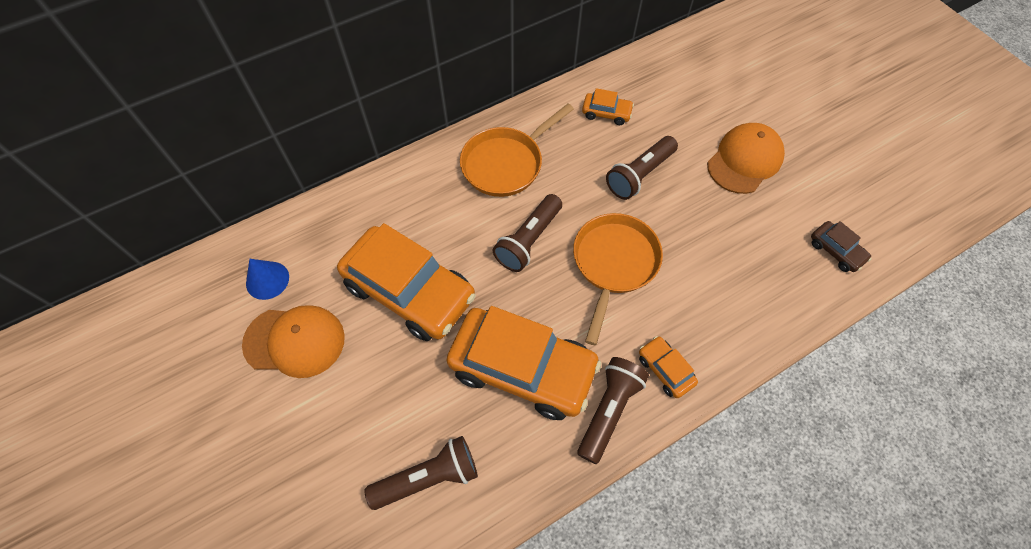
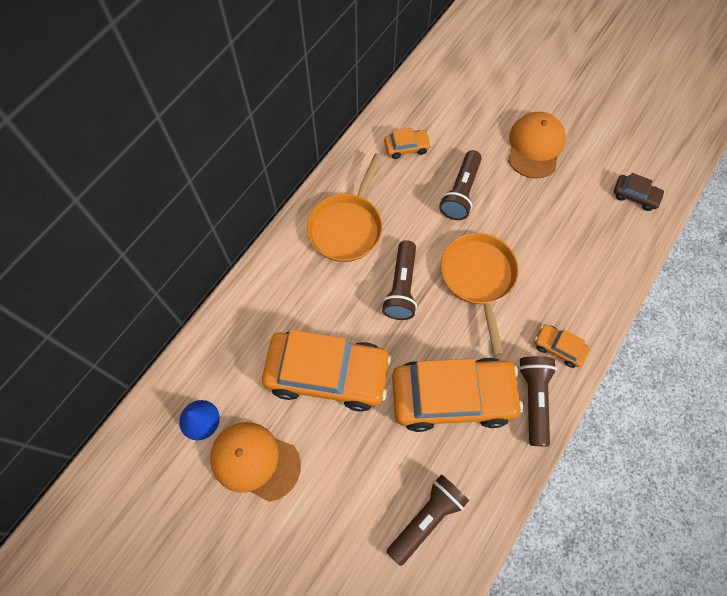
camera: 25 degrees left, 5 degrees up
orange cap [242,305,345,378] -> orange cap turned 135 degrees counterclockwise [210,422,301,502]

